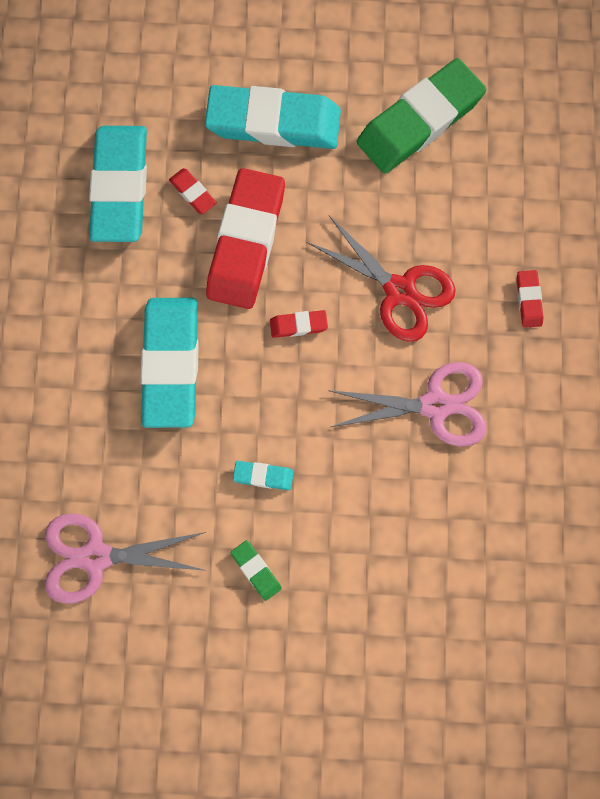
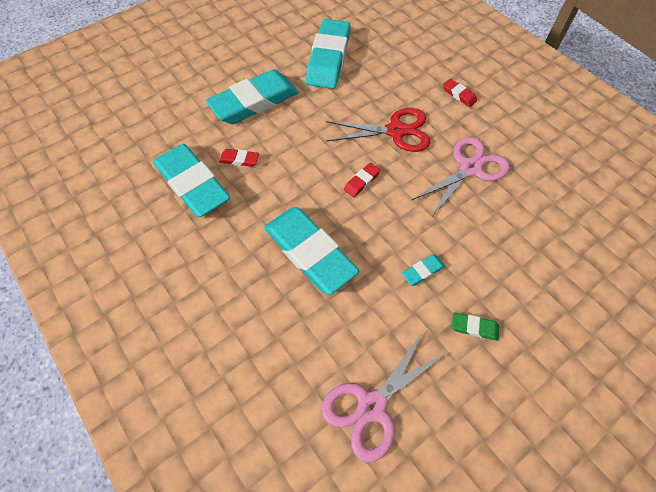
camera: 40 degrees left, 15 degrees down
red eraser [206,168,285,309] -> none
green eraser [357,58,486,174] -> turquoise eraser [306,19,350,89]

